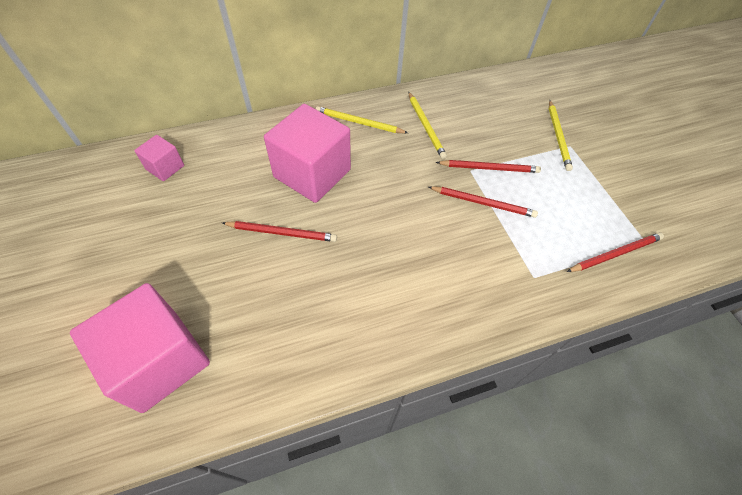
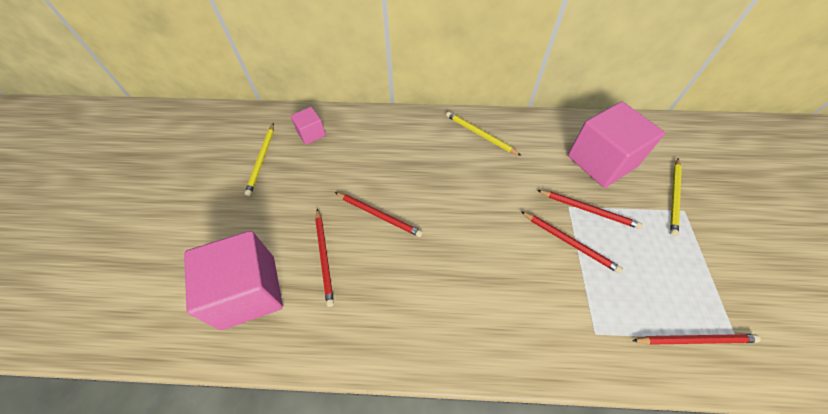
camera: 25 degrees right, 0 degrees up
pink cube [264,104,351,203] -> pink cube moved to [568,101,665,188]
yellow pencil [408,92,447,159] -> yellow pencil moved to [245,123,274,196]
none -> red pencil [315,209,334,307]

